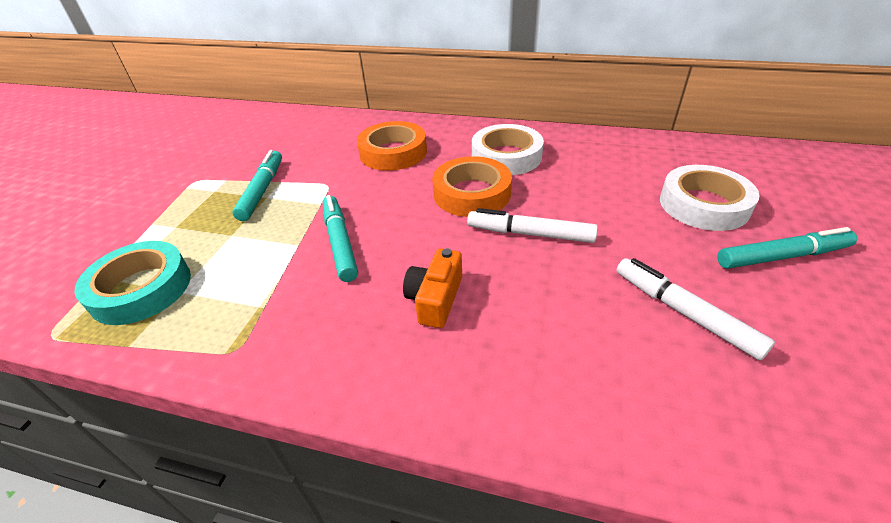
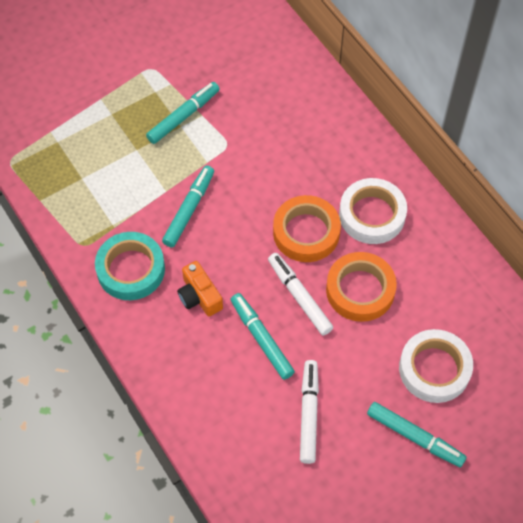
camera: 40 degrees right, 20 degrees up
turquoise tape [74,241,191,325] -> turquoise tape moved to [95,232,165,300]
orange tape [357,121,427,171] -> orange tape moved to [326,252,397,322]
orange camera [403,248,462,328] -> orange camera turned 90 degrees counterclockwise [177,261,223,316]
none -> turquoise marker [230,293,295,380]

